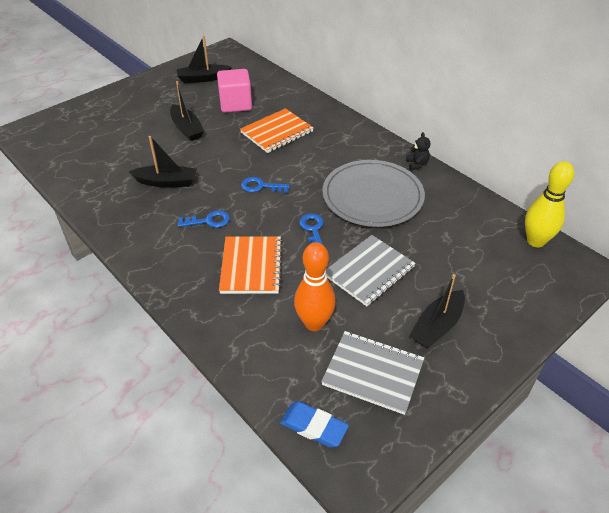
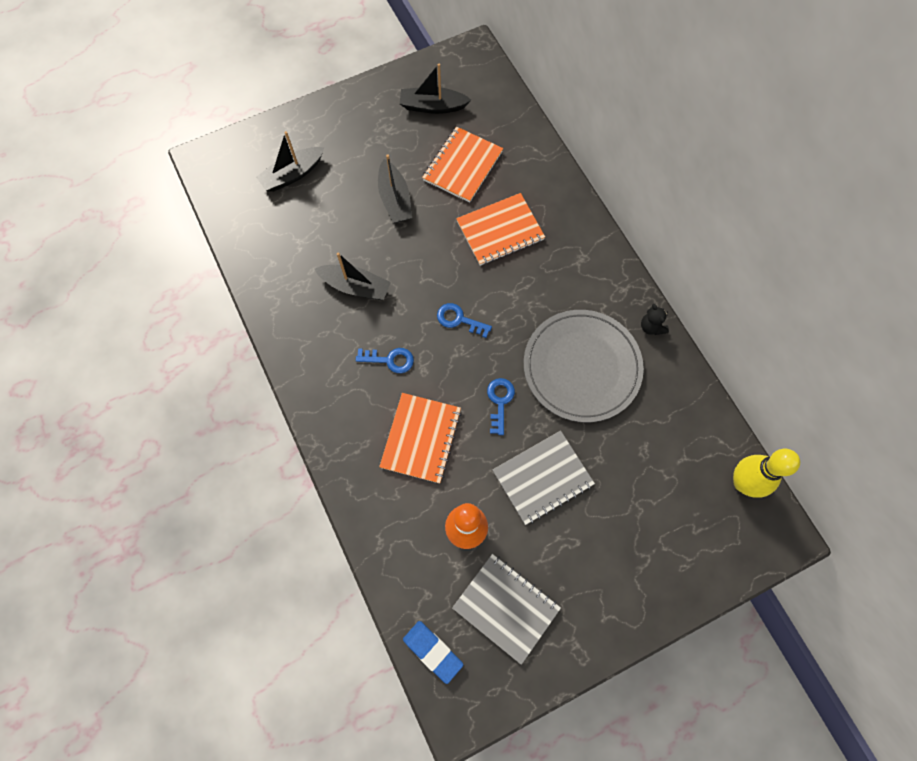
camera: 15 degrees right, 25 degrees up
pink cube [217,69,252,113] -> orange notebook [422,127,503,203]
black teddy bear [406,132,430,170] -> black teddy bear turned 150 degrees clockwise [641,304,669,335]
black boat [409,274,465,349] -> black boat moved to [256,131,324,192]

